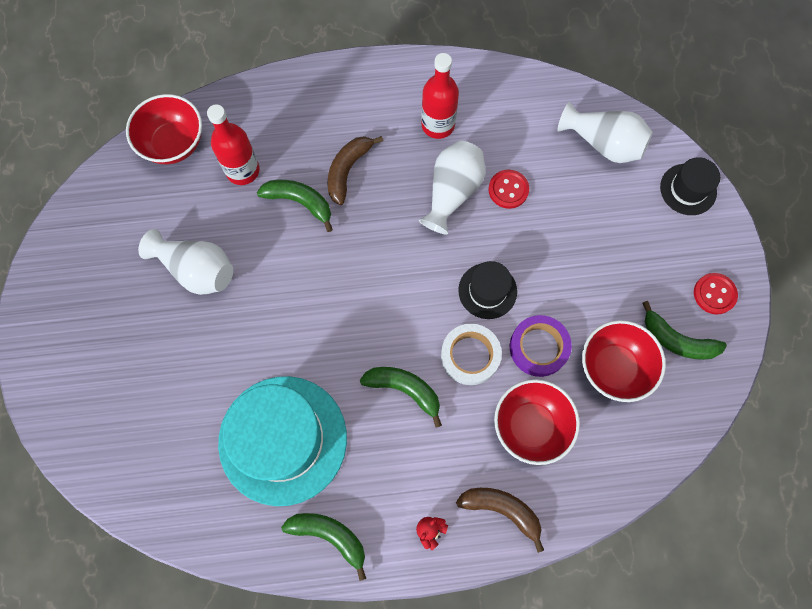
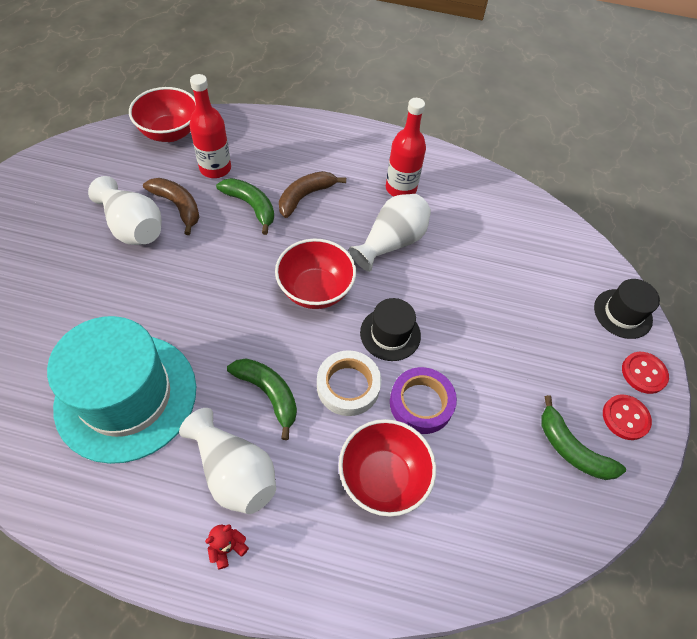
camera: 15 degrees right, 15 degrees down
green banana [281,513,366,581] -> none
brown banana [456,488,544,553] -> brown banana moved to [143,178,199,235]
red button [489,170,529,209] -> red button moved to [622,352,669,394]
white vase [557,102,653,163] -> white vase moved to [179,408,276,514]
red bowl [582,320,666,402] -> red bowl moved to [275,239,356,309]

